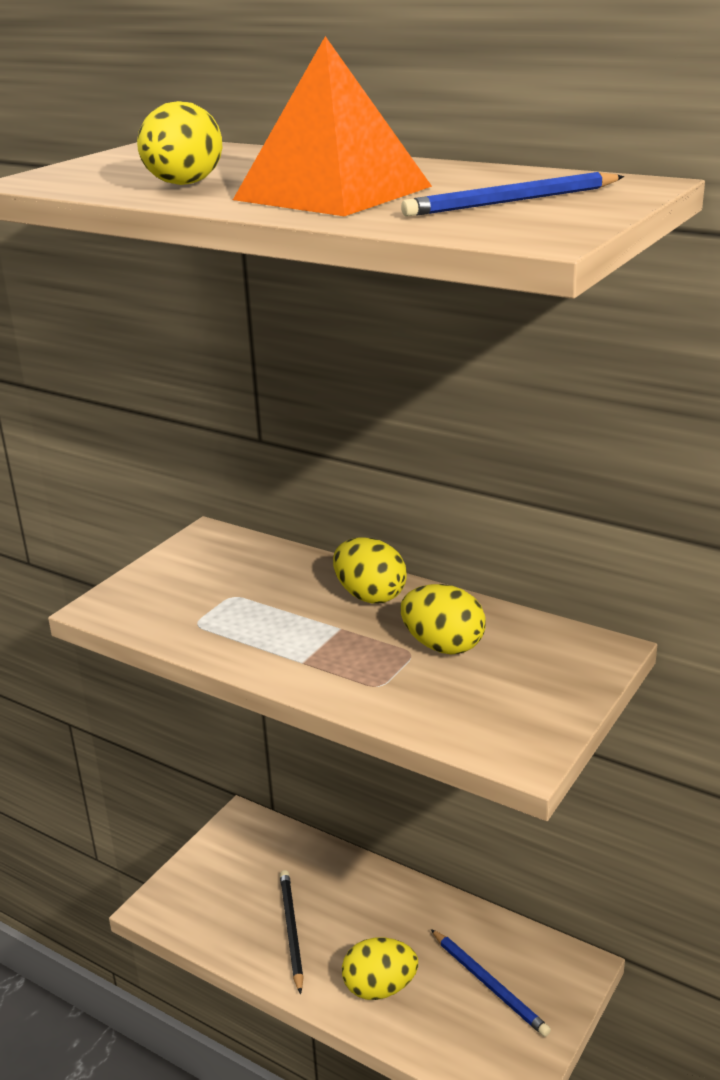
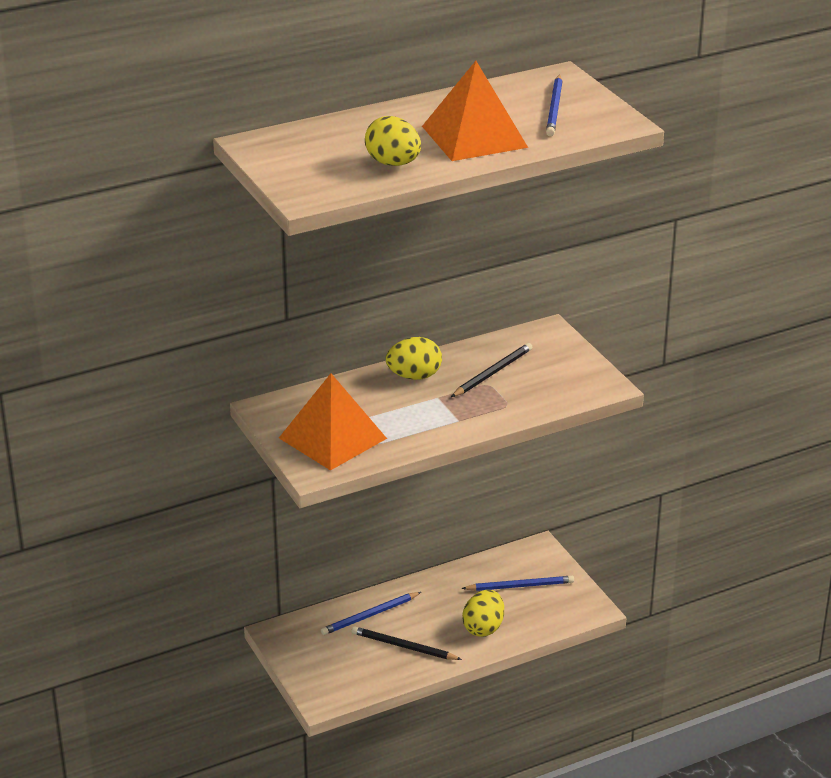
camera: 60 degrees left, 5 degrees up
yellow egg [401,584,486,655] -> black pencil [451,343,532,397]
none -> orange pyramid [279,373,387,471]
none -> blue pencil [321,592,421,635]

